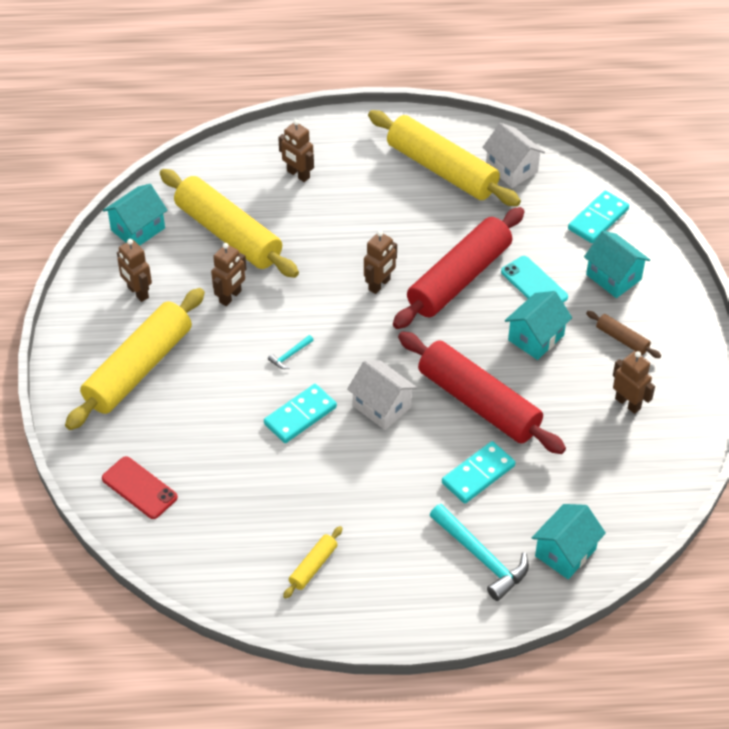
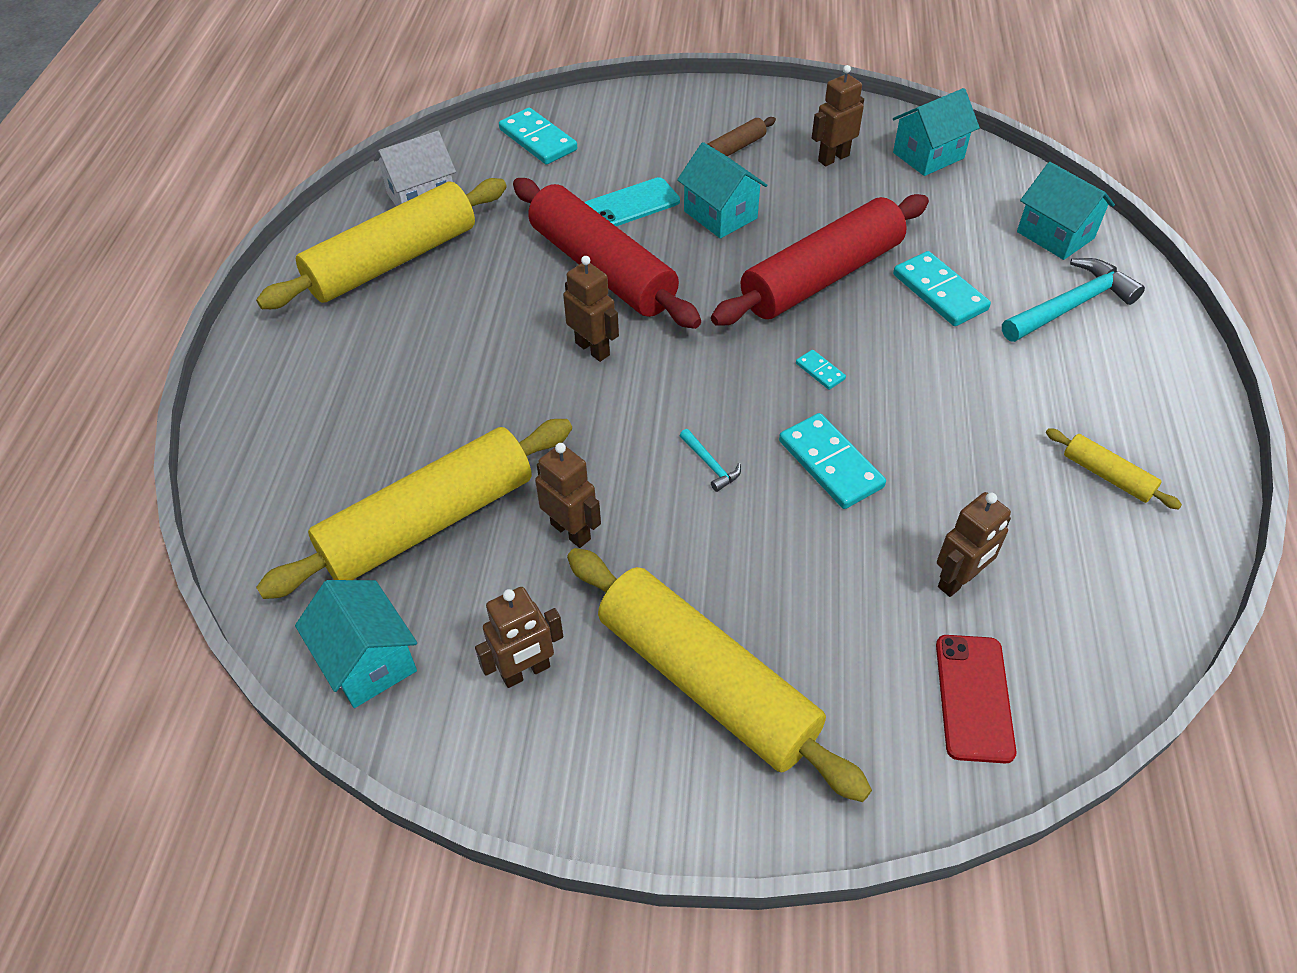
camera: 80 degrees left, 0 degrees up
red phone [102,456,178,519] -> red phone turned 45 degrees counterclockwise [936,635,1016,763]
brown robot [278,120,314,182] -> brown robot moved to [937,492,1011,597]
white house [347,360,417,430] -> turquoise domino [796,350,846,390]
turquoise house [584,231,650,298] -> turquoise house moved to [893,88,980,176]

